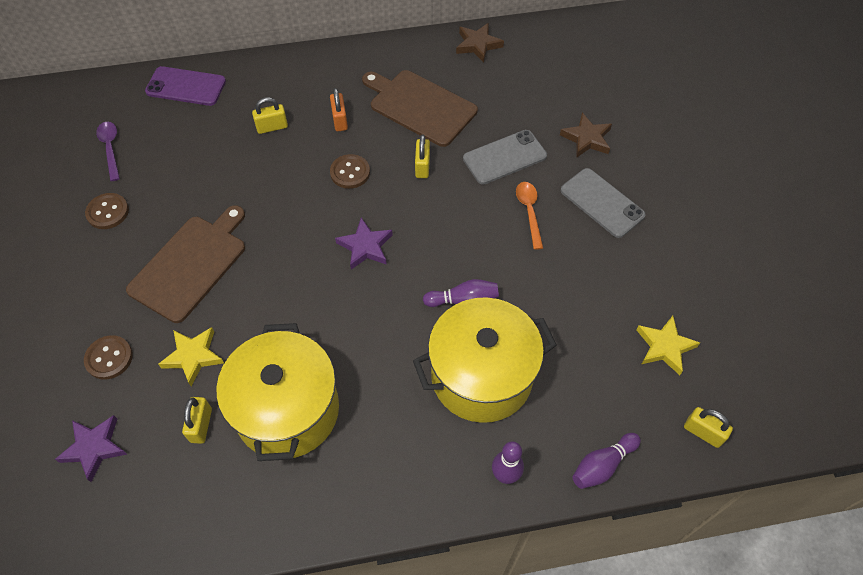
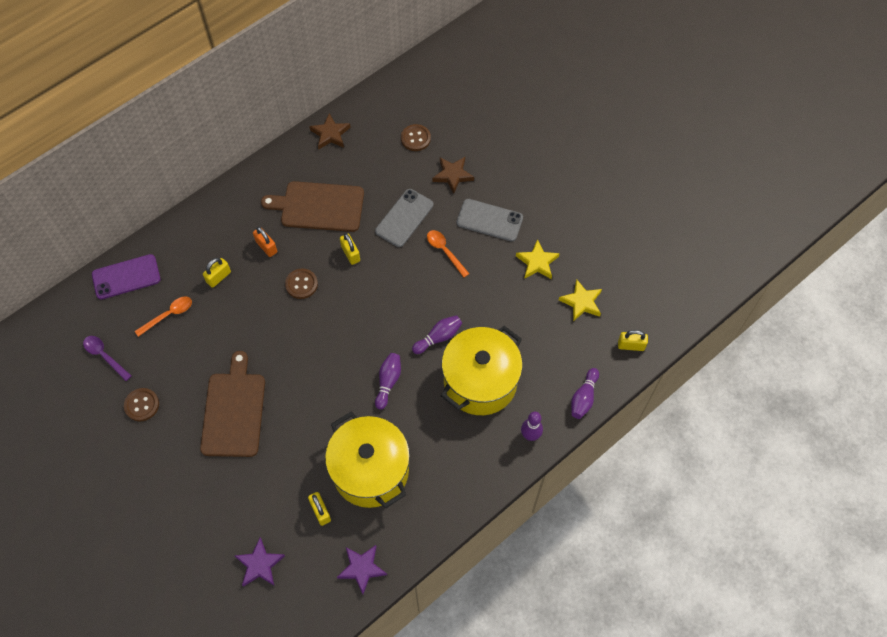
camera: 30 degrees left, 5 degrees up
brown button [84,335,133,380] -> brown button moved to [401,124,431,151]
yellow star [158,327,224,387] -> yellow star moved to [516,239,560,279]
purple star [335,218,393,270] -> purple star moved to [337,545,387,594]
none -> orange spoon [135,297,192,337]
none -> purple bowling pin [375,353,401,410]

